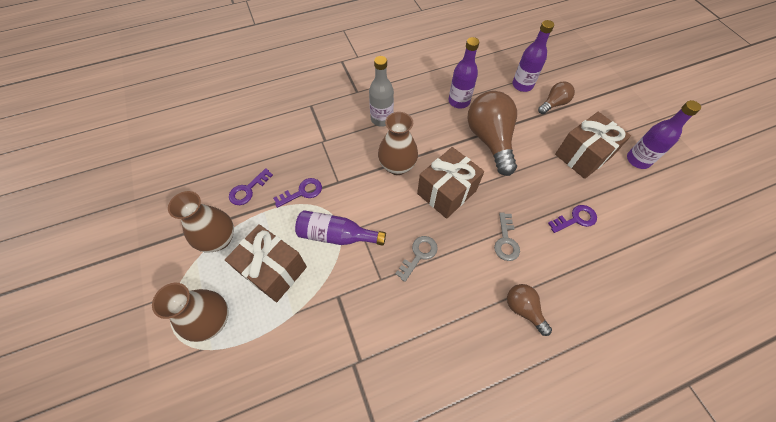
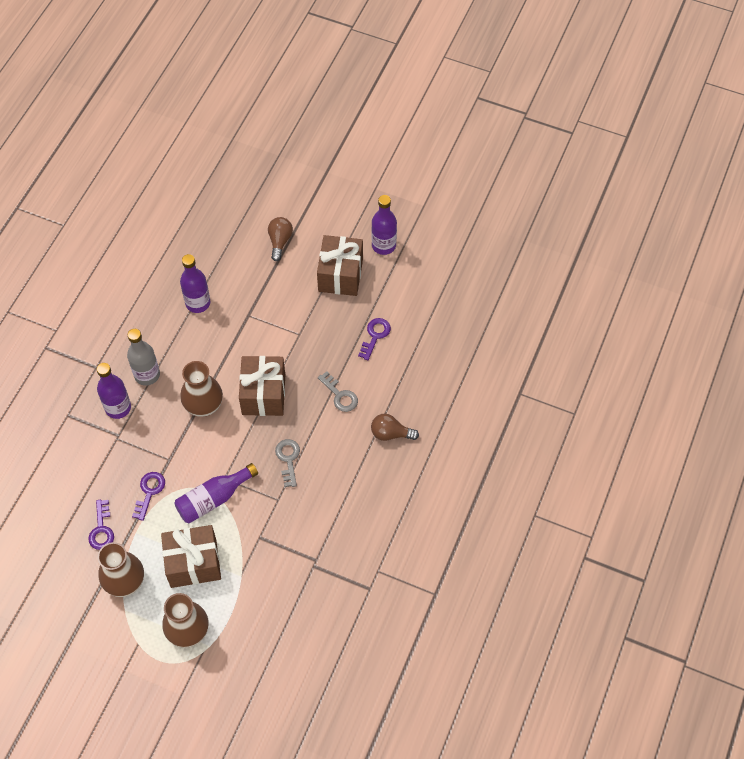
camera: 45 degrees left, 0 degrees up
brown light bulb [467,91,517,176] -> none
purple bottle [512,20,554,92] -> purple bottle moved to [97,363,131,419]

